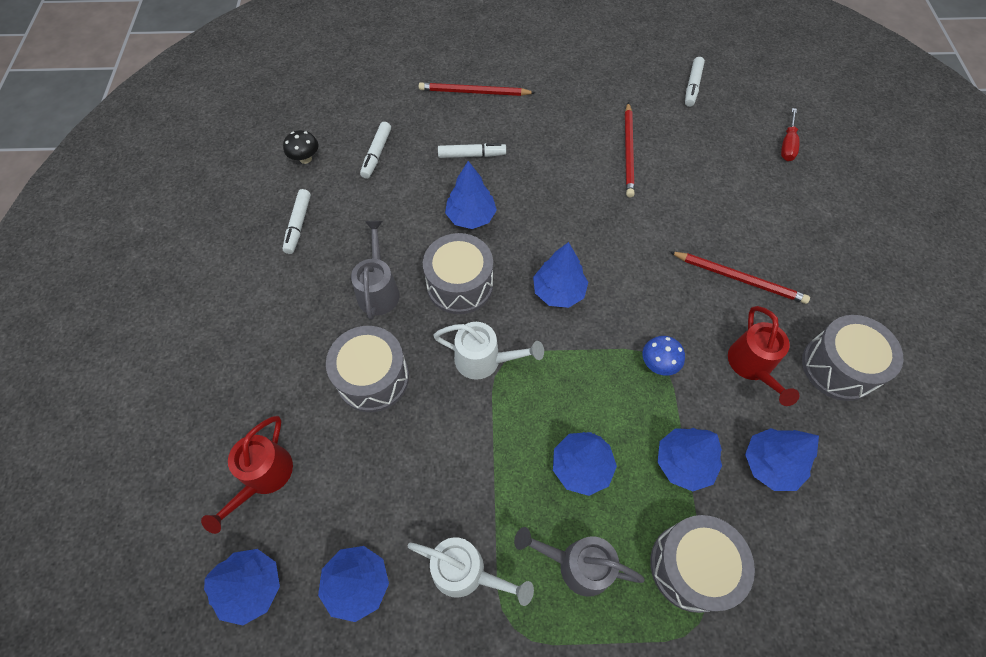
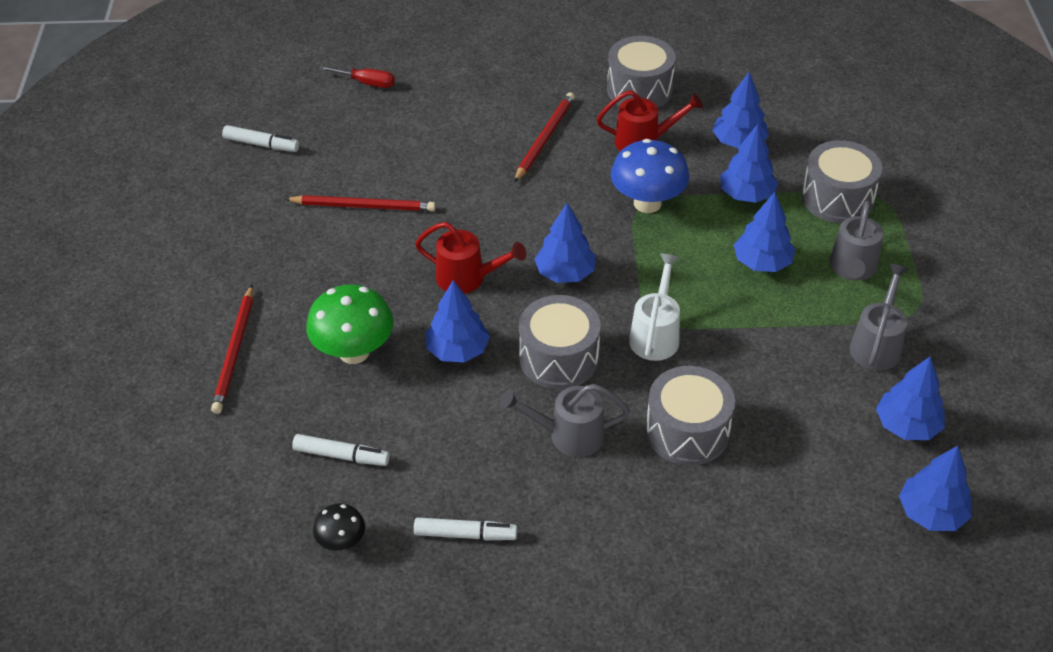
camera: 90 degrees left, 15 degrees down
red watering can [201,416,293,534] -> red watering can moved to [415,222,526,294]
white watering can [407,537,534,606] -> grey watering can [850,264,909,371]
white marker [438,143,506,158] -> green mushroom [306,284,394,364]
blue mushroom [642,336,685,376] -> blue mushroom [611,139,689,213], size x1.86

